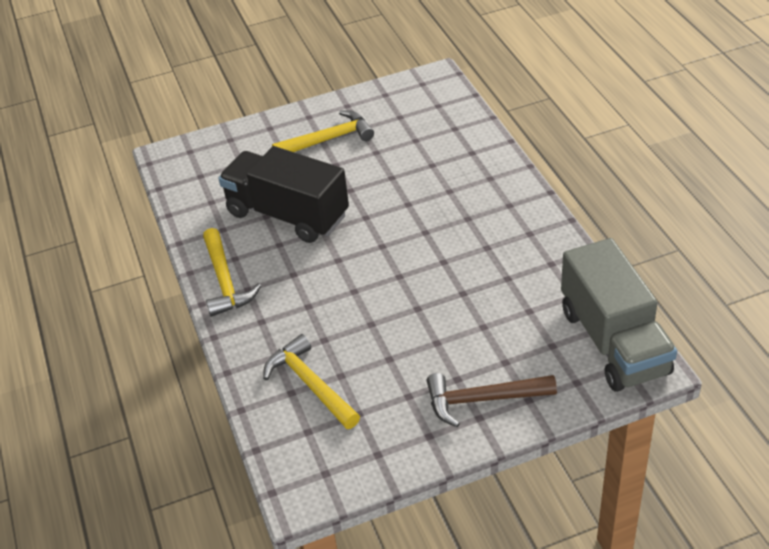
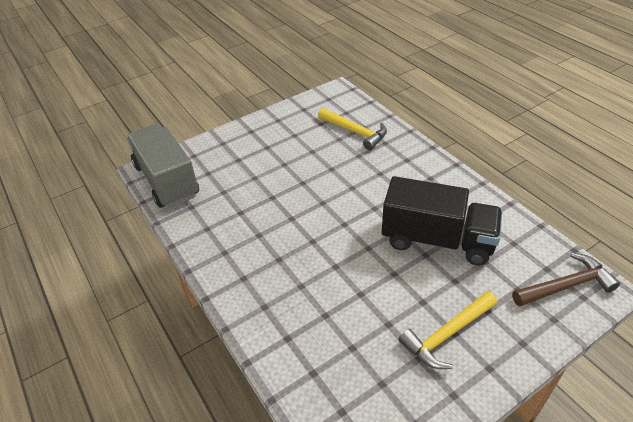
camera: 165 degrees right, 0 degrees up
yellow hammer [203,228,261,317] -> none
brown hammer [427,373,557,427] -> brown hammer moved to [512,253,620,307]

